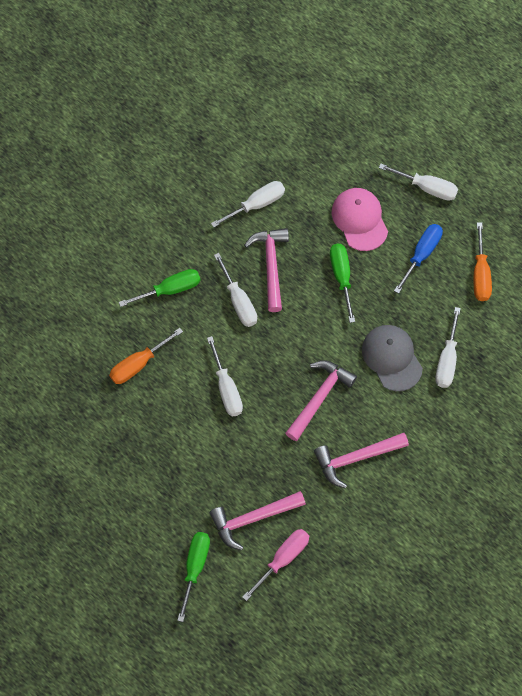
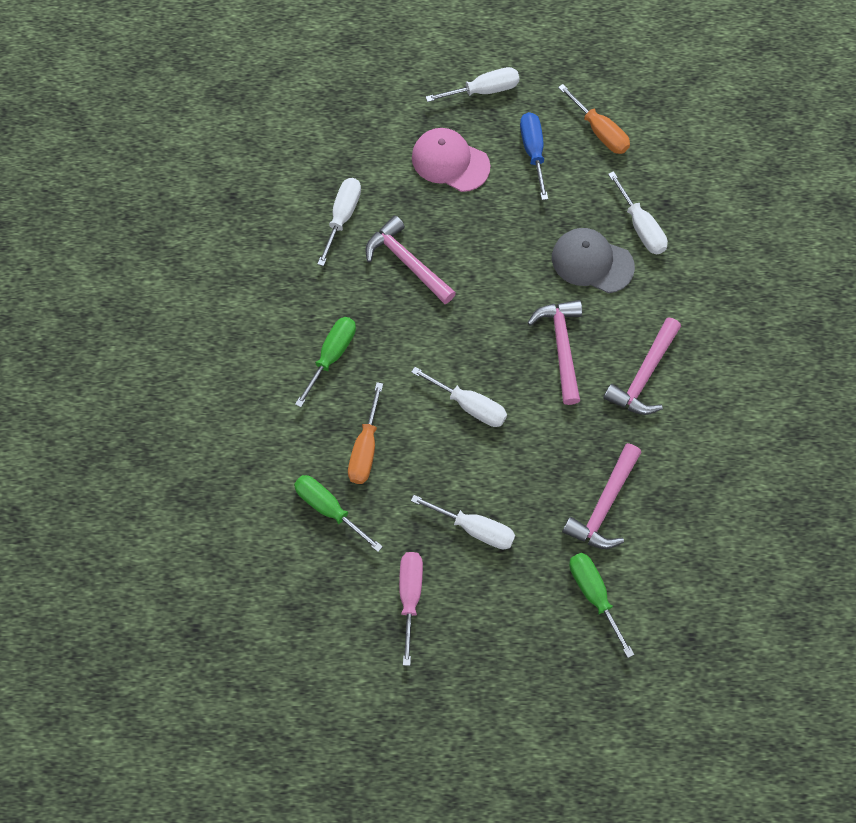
camera: 40 degrees left, 0 degrees up
white screwdriver [214,253,257,327] -> white screwdriver moved to [411,495,515,549]
pink screwdriver [242,529,309,601] -> pink screwdriver moved to [399,552,423,666]
green screwdriver [330,244,355,323] -> green screwdriver moved to [294,475,383,552]

